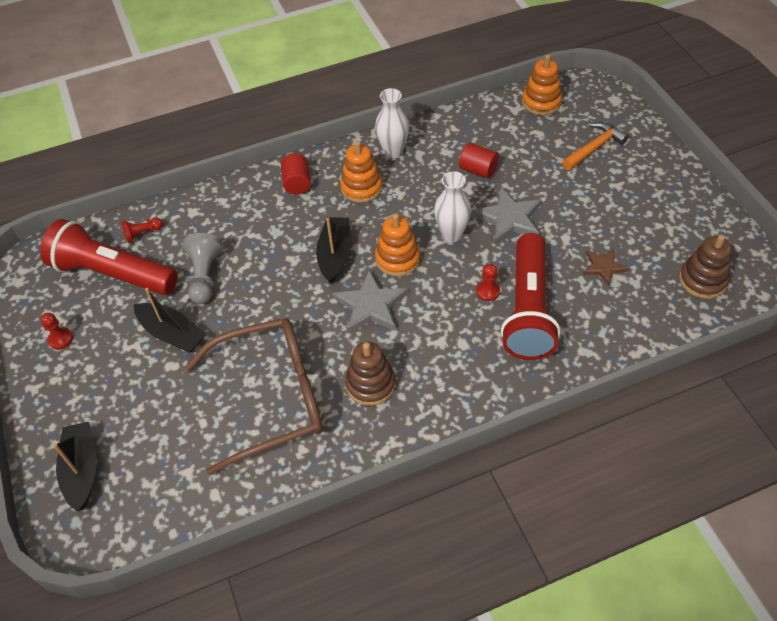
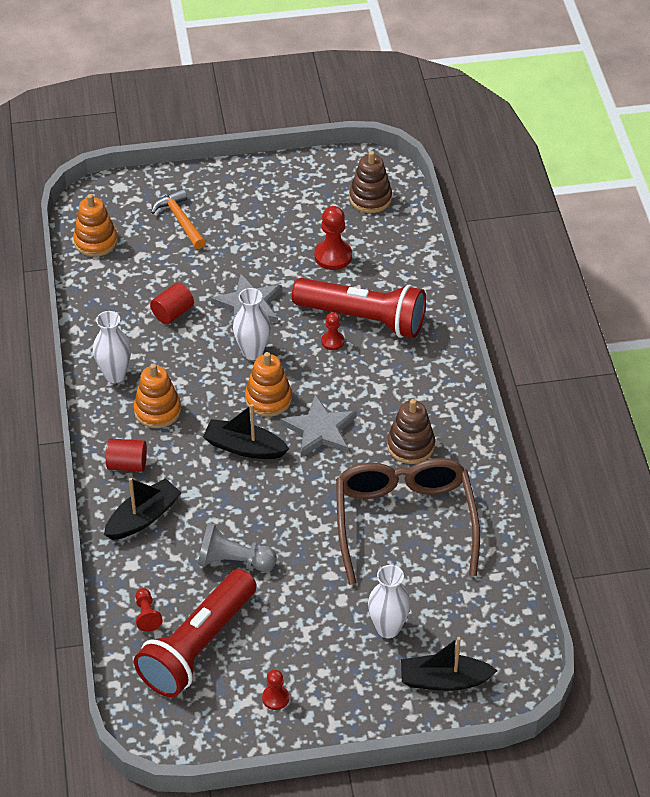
camera: 80 degrees left, 5 degrees down
black boat [134,288,206,353] -> black boat moved to [104,478,182,540]
brown star [583,249,629,286] -> red pawn [314,206,352,270]
none -> white vase [368,565,411,638]

